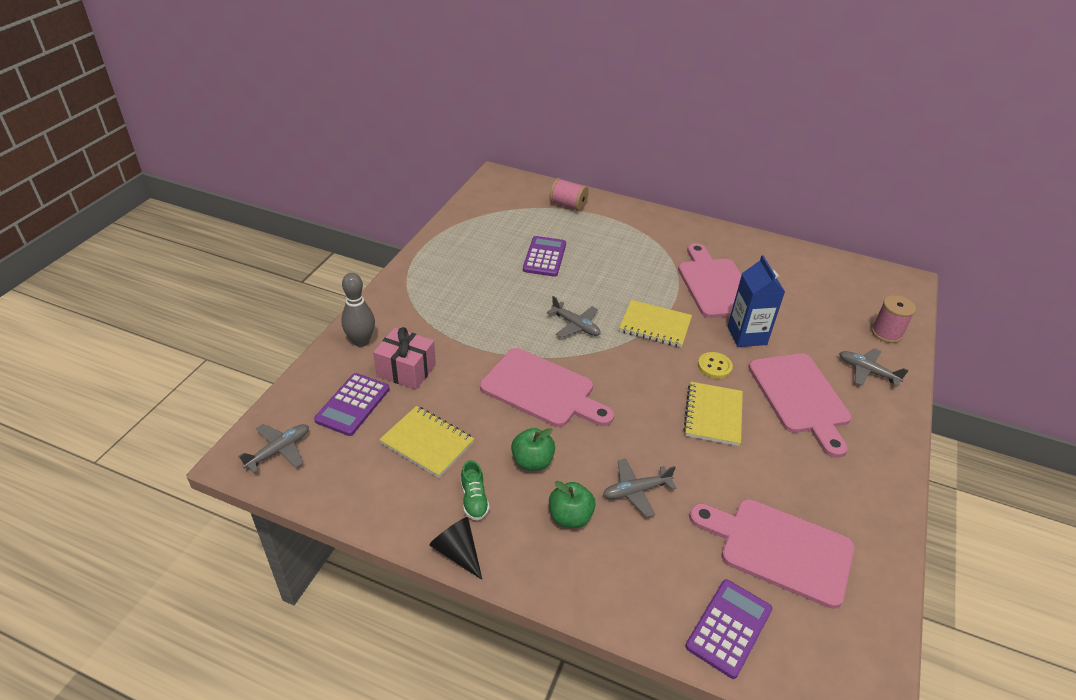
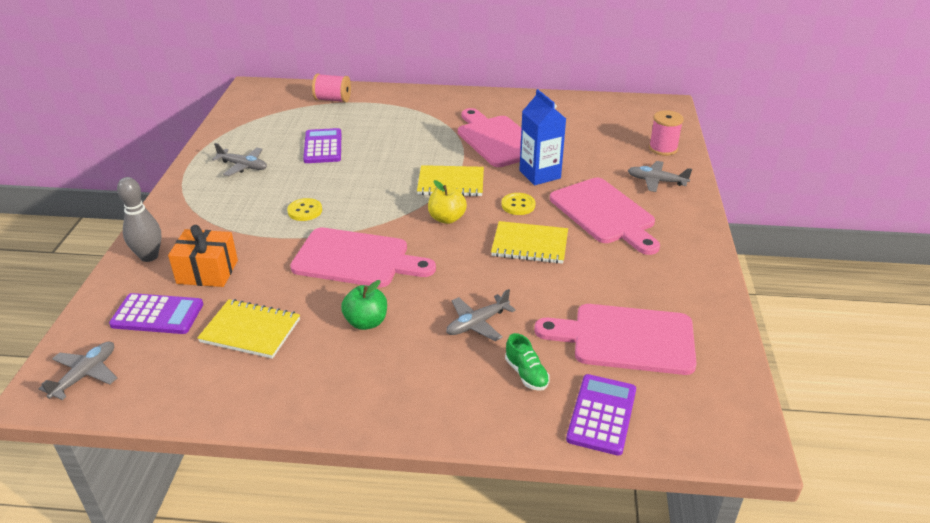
camera: 15 degrees left, 5 degrees down
purple calculator [314,373,390,436] -> purple calculator turned 90 degrees counterclockwise [109,293,203,334]
pink gift [373,327,436,390] -> orange gift [168,225,238,287]
black cone [429,517,482,580] -> none
green shoe [461,460,490,521] -> green shoe moved to [505,333,550,391]
grey plane [547,296,601,338] -> grey plane moved to [212,143,267,176]
green apple [549,481,596,528] -> none
yellow notebook [683,382,743,446] -> yellow notebook turned 75 degrees counterclockwise [491,221,568,264]
none -> yellow button [287,198,322,221]
none -> yellow apple [428,180,467,224]

